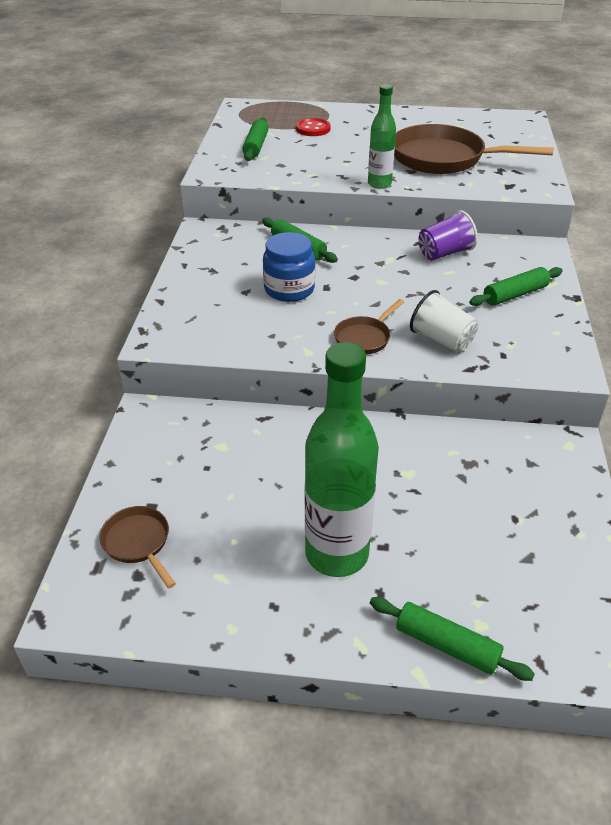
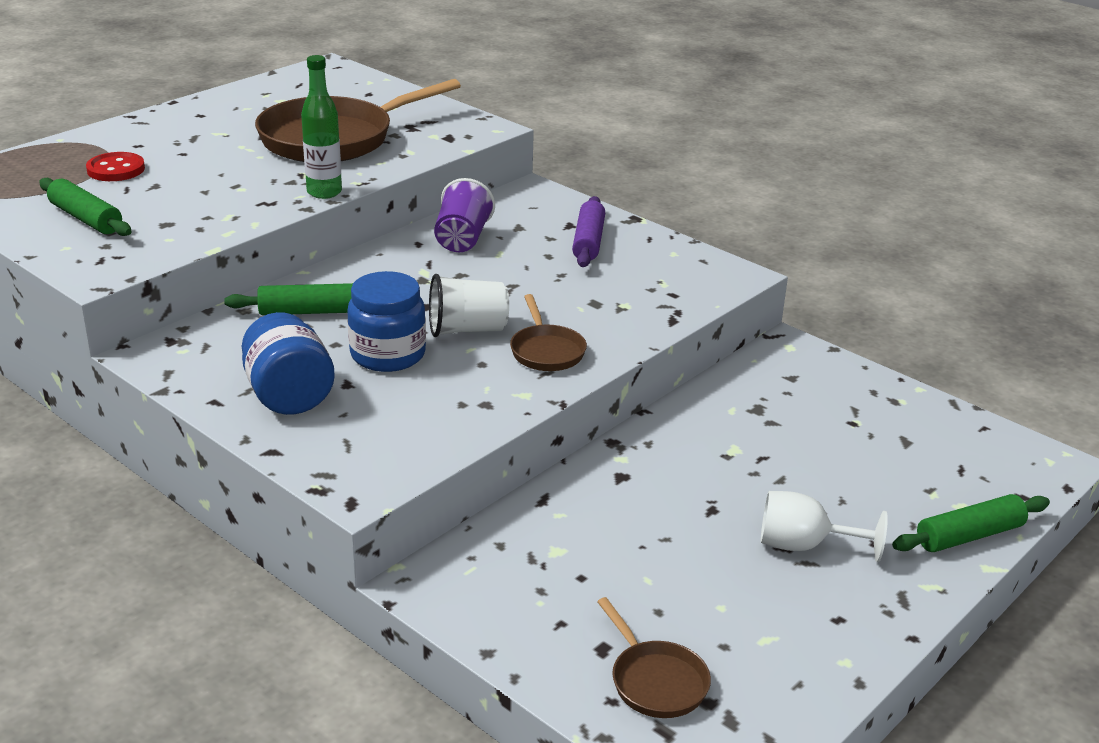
camera: 55 degrees left, 10 degrees down
brown pan [100,506,176,588] -> brown pan turned 120 degrees counterclockwise [597,597,711,718]
green bottle [305,342,379,577] -> white goblet [761,491,888,562]
white cup [410,290,478,353] -> white cup moved to [429,274,509,337]
green rolling pin [469,267,563,306] -> purple rolling pin [572,196,605,267]
none -> blue jar [242,312,335,415]

